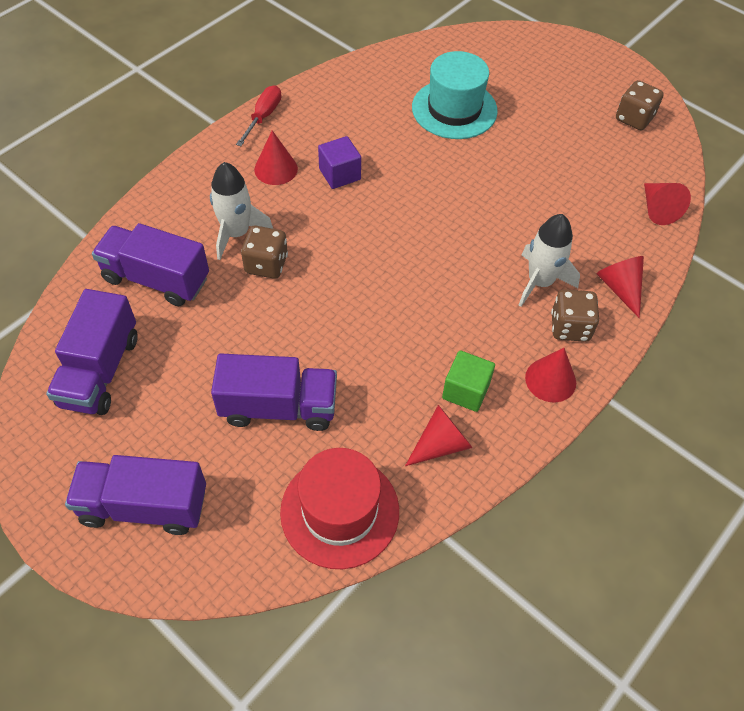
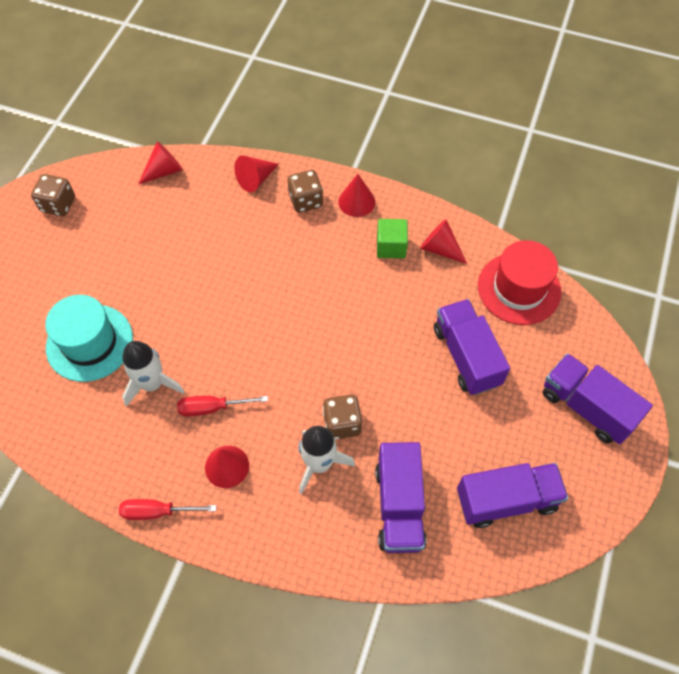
camera: 110 degrees left, 5 degrees up
purple truck [65,455,206,535] -> purple truck turned 150 degrees clockwise [543,353,653,444]
purple cube [318,136,361,189] -> red screwdriver [177,396,268,417]
white rocket [518,214,580,307] -> white rocket moved to [122,341,185,407]

